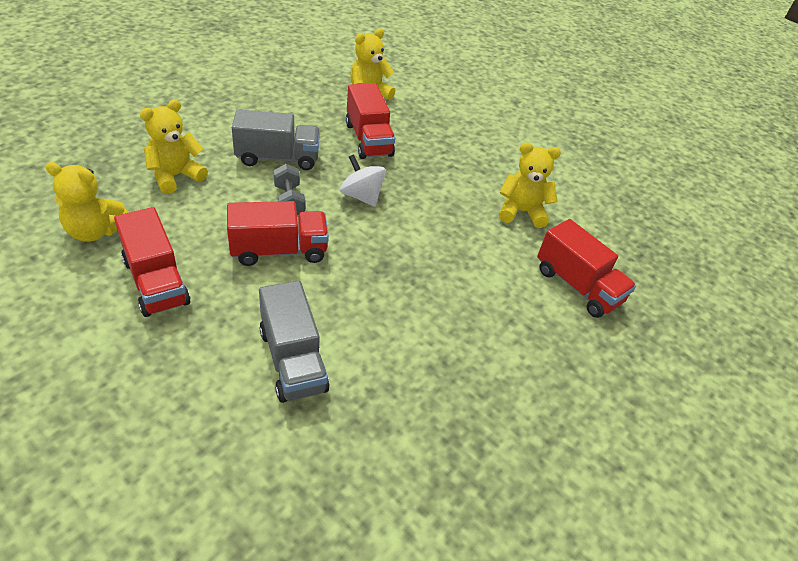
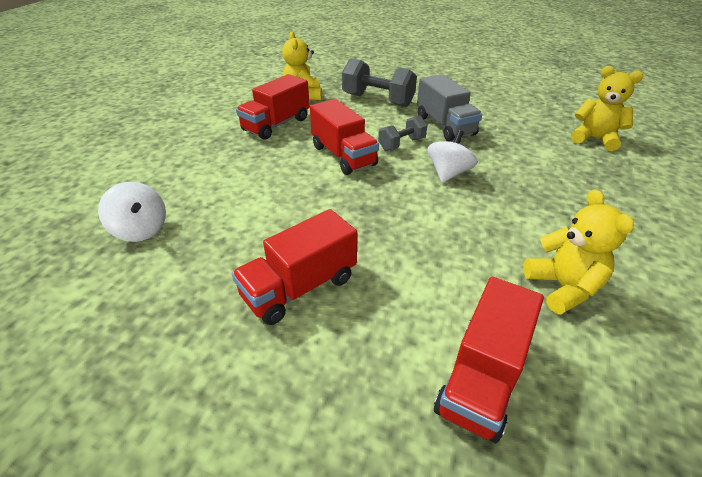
camera: 75 degrees right, 5 degrees down
yellow teddy bear [140,99,208,194] -> grey dumbbell [342,58,417,107]
grey truck [259,280,329,403] -> none
red truck [346,83,395,159] -> red truck moved to [232,209,357,325]
none -> white spinning top [98,182,166,242]

